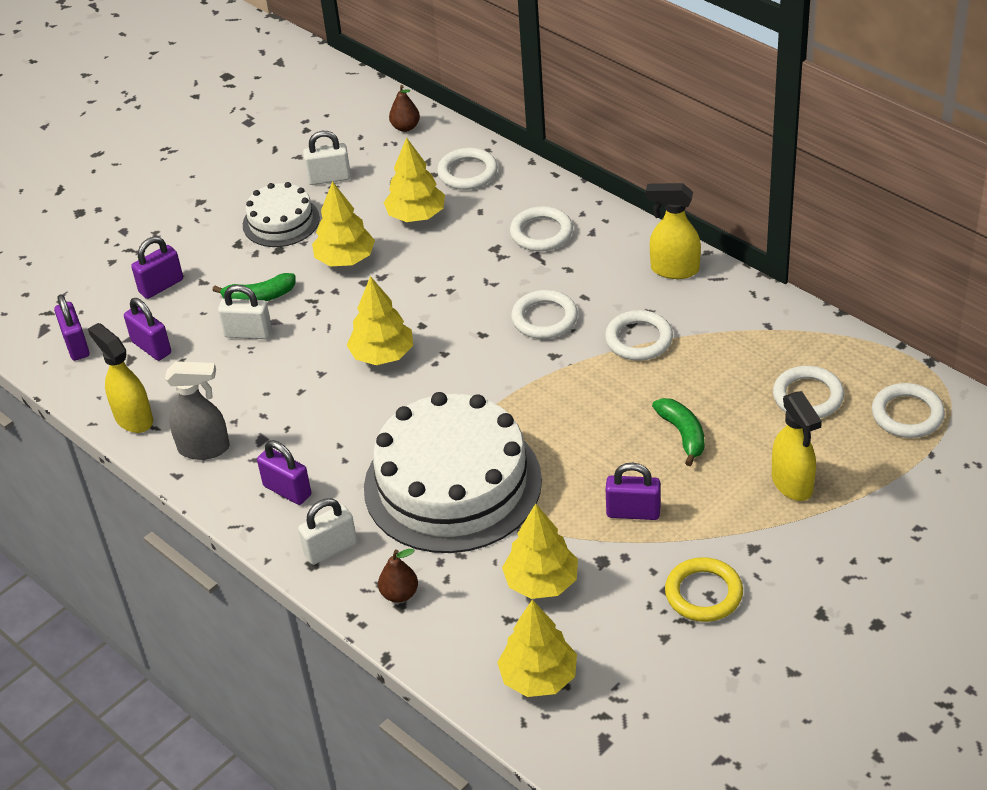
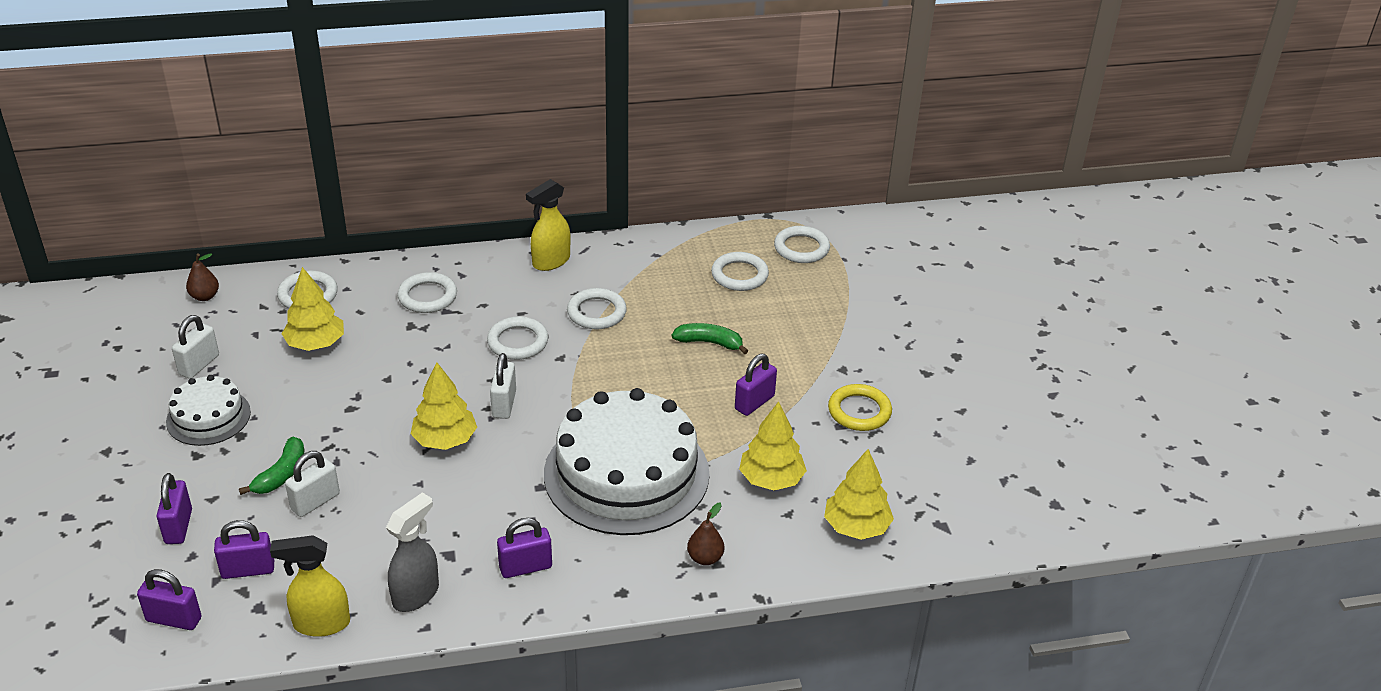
camera: 60 degrees left, 5 degrees down
white padlock [298,498,357,565] -> white padlock moved to [490,353,516,419]
yellow tree [312,181,375,266] -> none
yellow spray bottle [772,391,822,501] -> none

